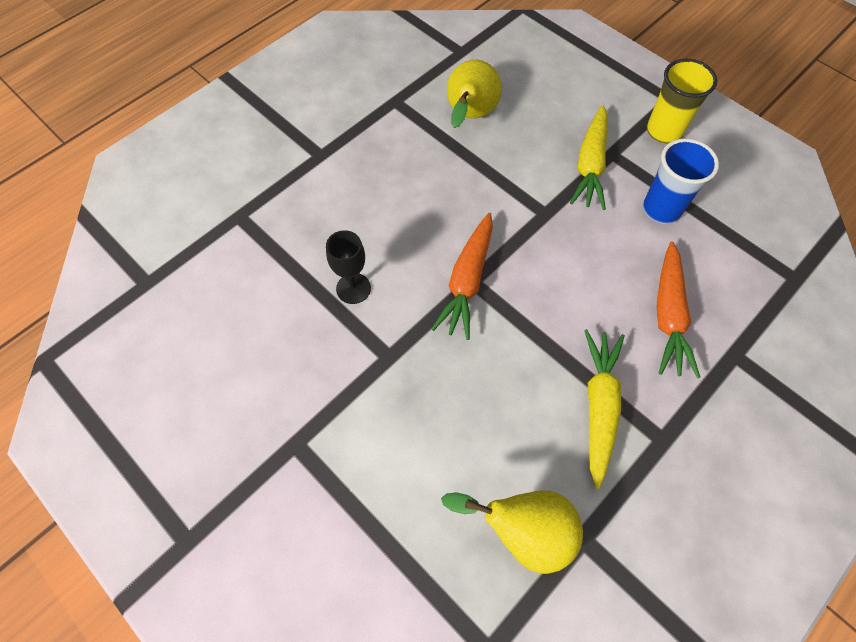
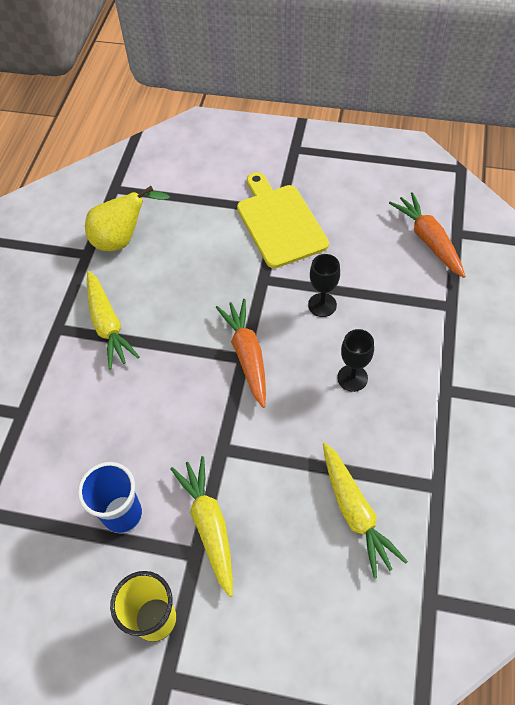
camera: 150 degrees right, 5 degrees down
yellow pear [447,60,502,128] -> yellow carrot [323,443,408,578]
orange carrot [657,241,700,378] -> orange carrot moved to [389,192,466,278]
none -> yellow cutting board [237,172,329,268]
none -> black goblet [337,329,374,392]

